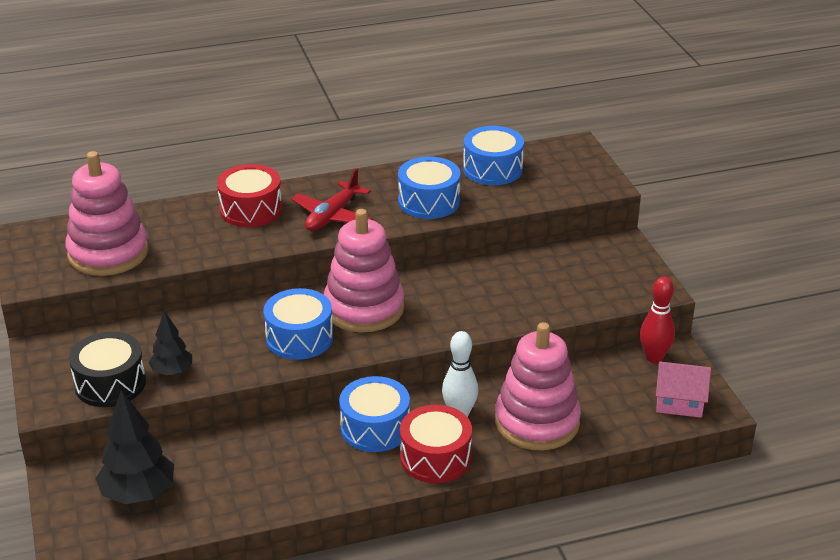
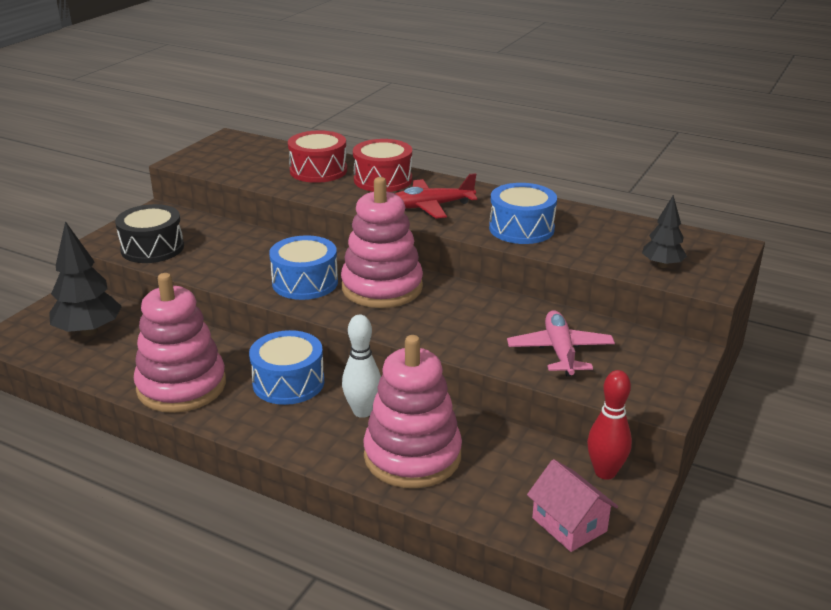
camera: 45 degrees right, 5 degrees down
pink stacking toy [65,151,148,276] -> pink stacking toy moved to [134,273,226,413]
black tree [149,311,192,375] -> black tree moved to [642,195,687,268]
red drum [400,405,472,483] -> red drum moved to [288,130,347,183]
blue drum [463,126,524,185] -> none
none -> pink plane [507,310,615,377]

